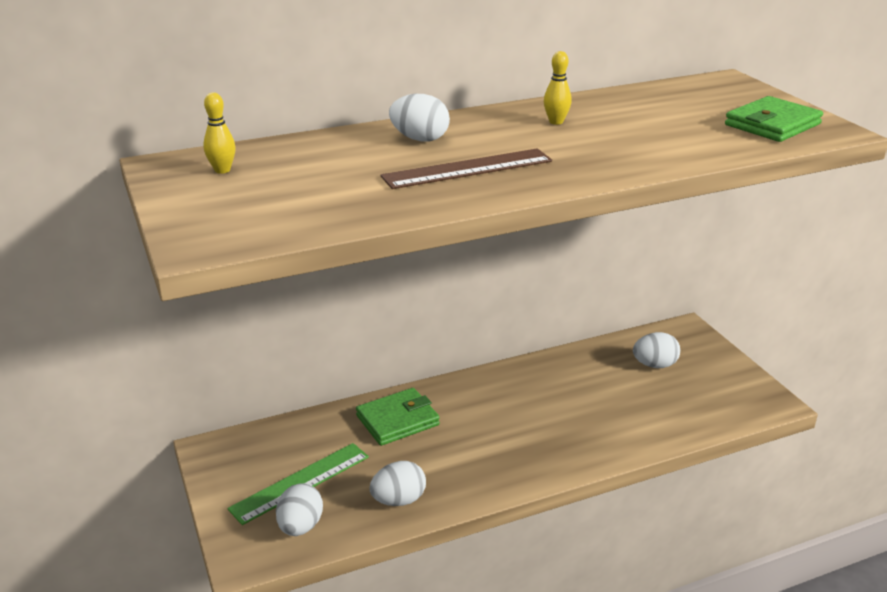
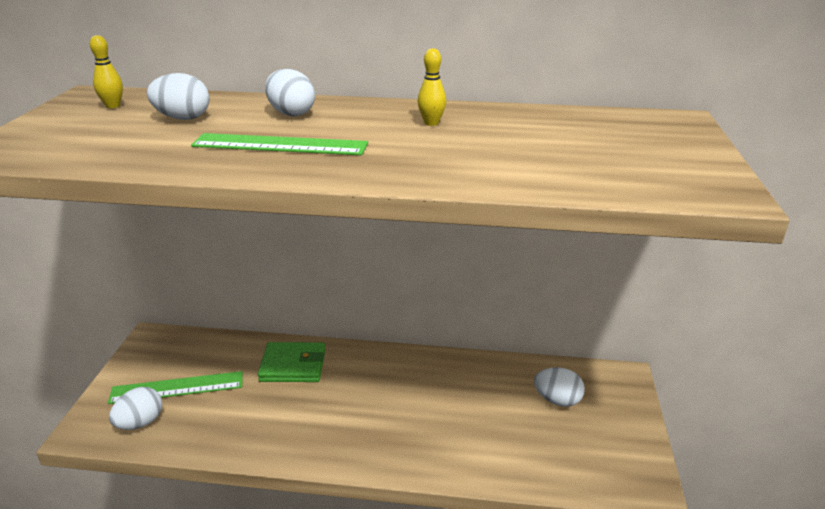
camera: 30 degrees right, 0 degrees up
white egg [369,461,426,506] -> white egg moved to [147,73,210,120]
brown ruler [380,148,552,189] -> green ruler [191,133,368,155]
green wallet [725,96,823,142] -> none

